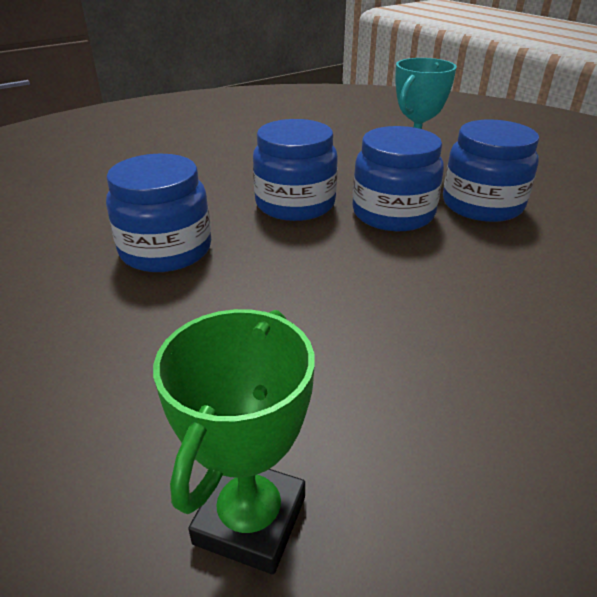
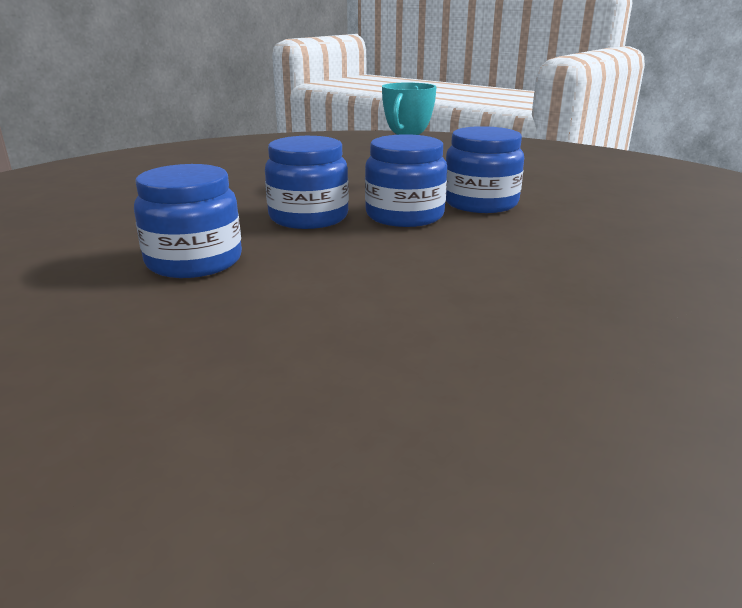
camera: 15 degrees left, 10 degrees down
green trophy [153,309,315,574] -> none

